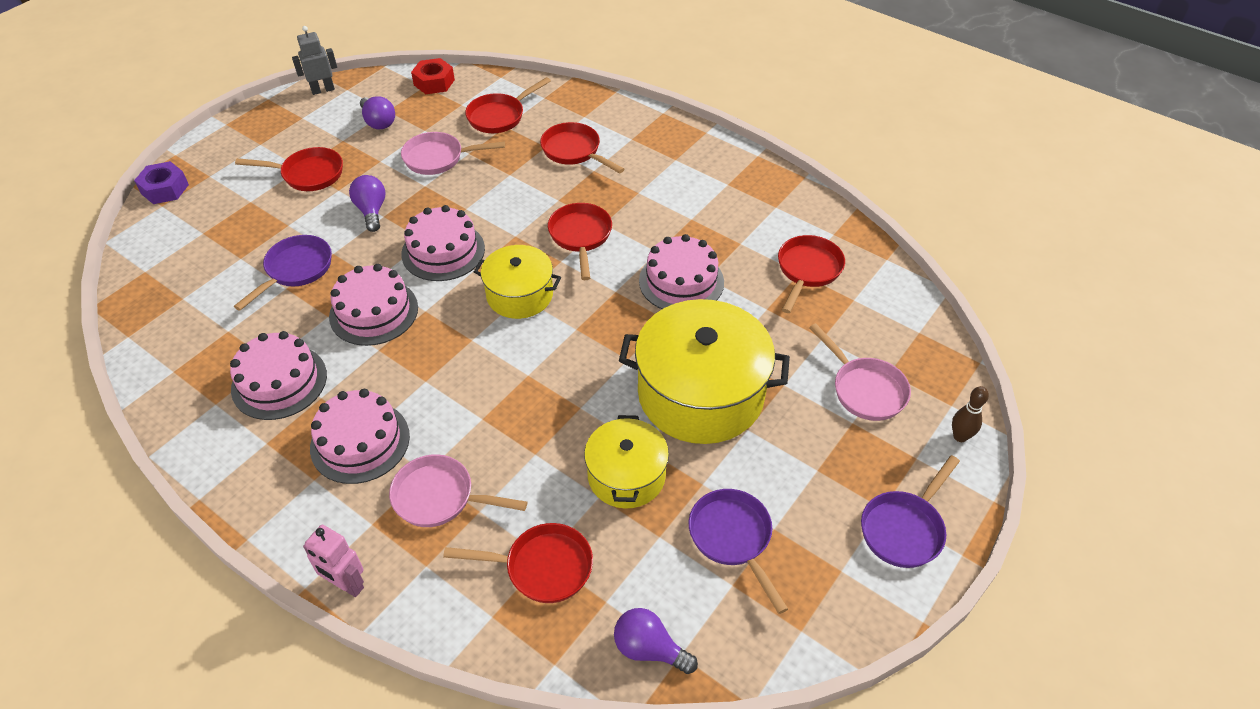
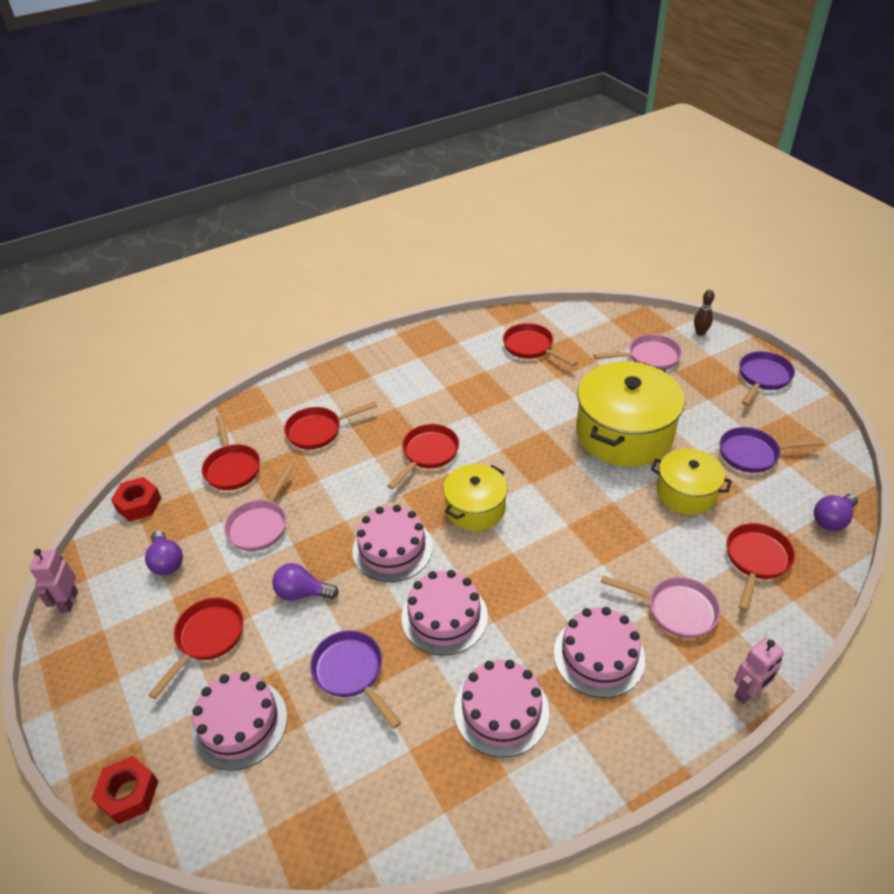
camera: 65 degrees left, 5 degrees down
purple nut [134,161,189,204] -> red nut [91,756,158,824]
grey robot [292,26,337,95] -> pink robot [29,549,78,613]
purple light bulb [360,96,395,129] -> purple light bulb turned 75 degrees clockwise [145,530,183,575]
pink pan [389,454,527,527] -> pink pan turned 105 degrees counterclockwise [601,575,721,638]
red pan [548,203,612,280] -> red pan turned 105 degrees clockwise [387,424,459,489]
pink cake [639,234,724,309] -> pink cake moved to [191,672,287,771]
purple pan [861,455,960,568] -> purple pan turned 120 degrees counterclockwise [739,351,795,406]

